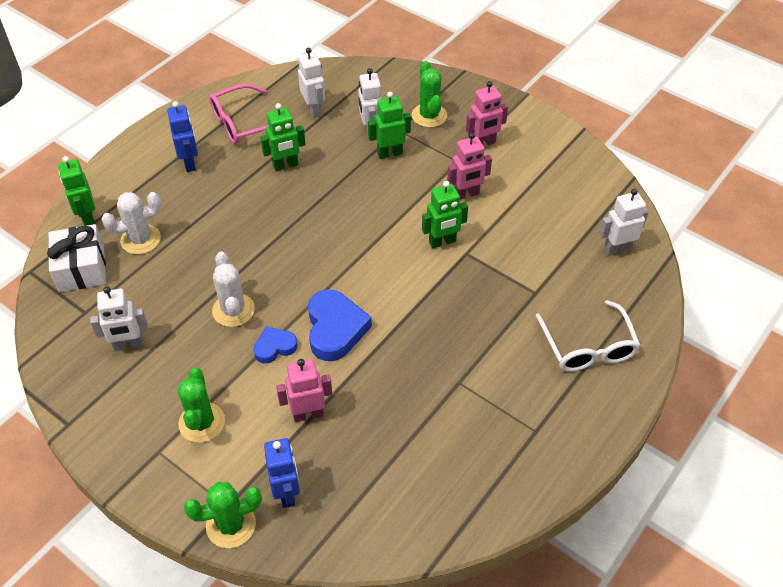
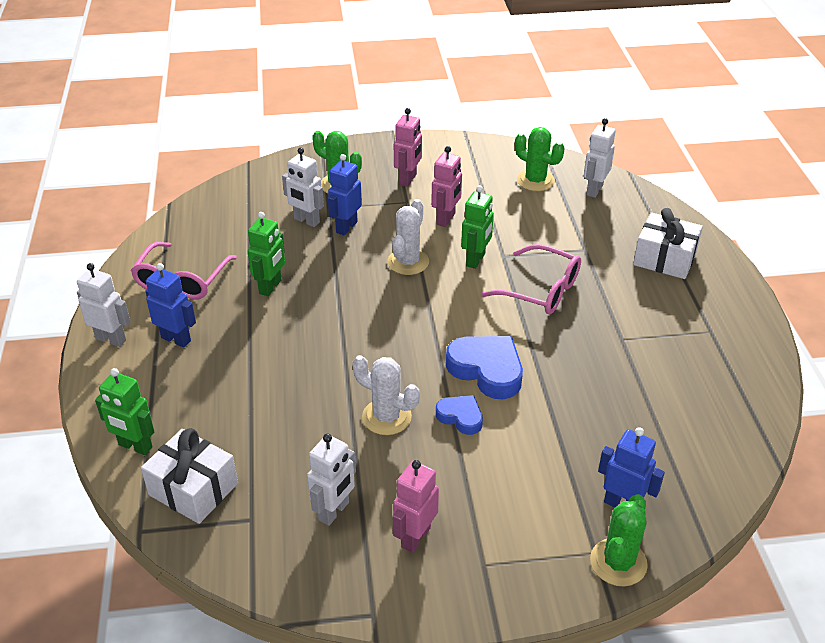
camera: 45 degrees left, 10 degrees down
white cactus [102,192,161,254] -> white cactus moved to [387,199,429,275]
green cactus [177,368,225,443] -> green cactus moved to [515,127,564,191]
blue heart [253,326,298,364] -> blue heart turned 105 degrees clockwise [436,395,483,435]
pink robot [276,359,332,422] -> pink robot moved to [393,460,439,553]
white robot [298,48,325,118] -> white robot moved to [77,263,130,347]
green robot [368,92,411,159] -> blue robot [328,154,362,235]
white glasses [536,300,641,372] -> white gift [633,208,703,279]
none -> pink glasses [481,244,581,314]

